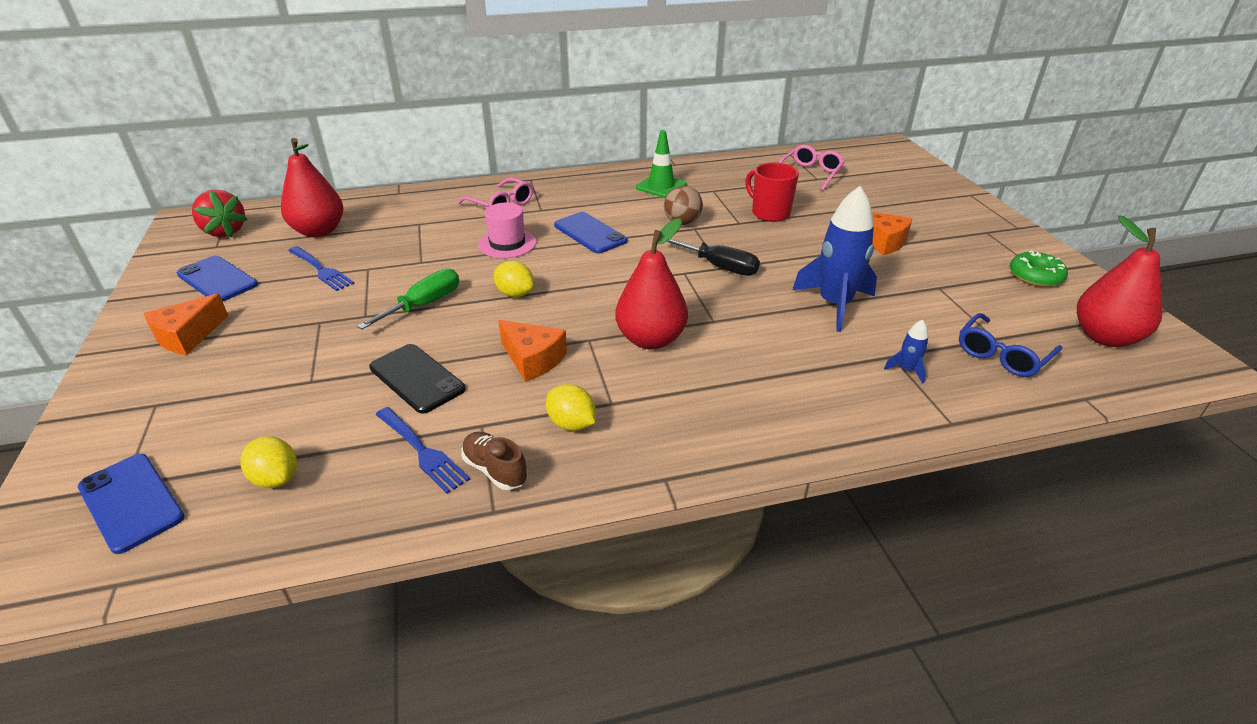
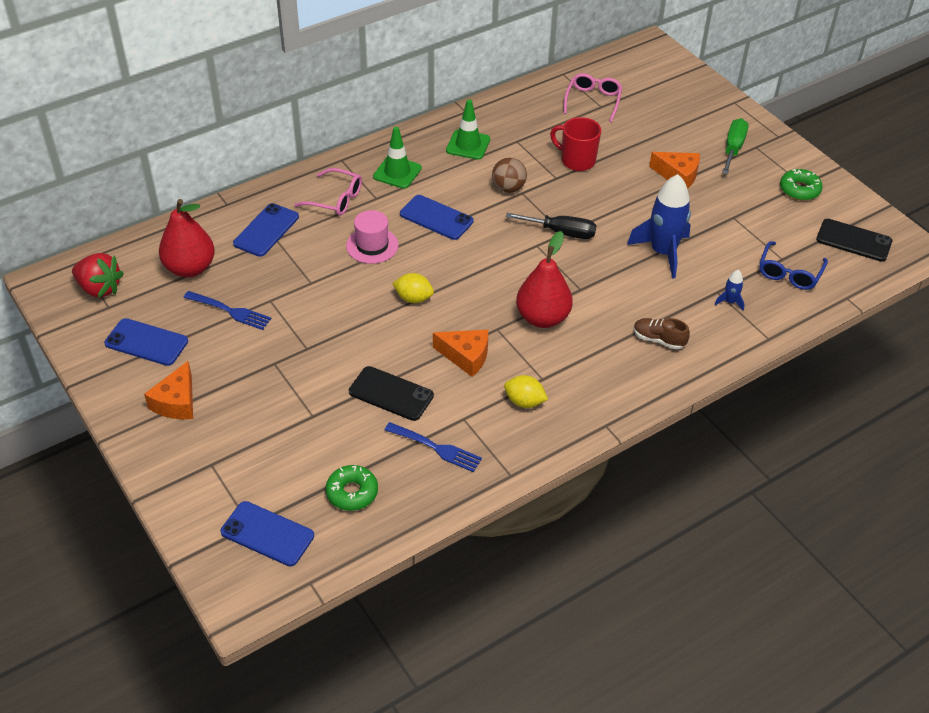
camera: 20 degrees left, 10 degrees up
yellow lemon [240,436,297,488] -> green donut [326,465,378,511]
green screwdriver [357,268,459,329] -> green screwdriver moved to [722,118,748,174]
brown shoe [461,432,528,490] -> brown shoe moved to [634,318,690,349]
red pear [1077,215,1163,347] -> black phone [816,219,892,262]
none -> blue phone [233,203,299,257]
none -> green traffic cone [373,127,422,189]

